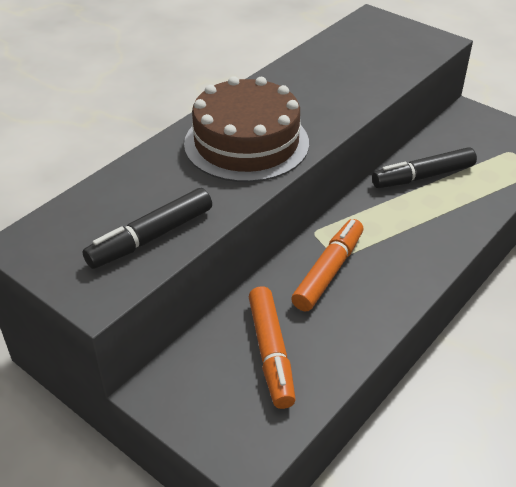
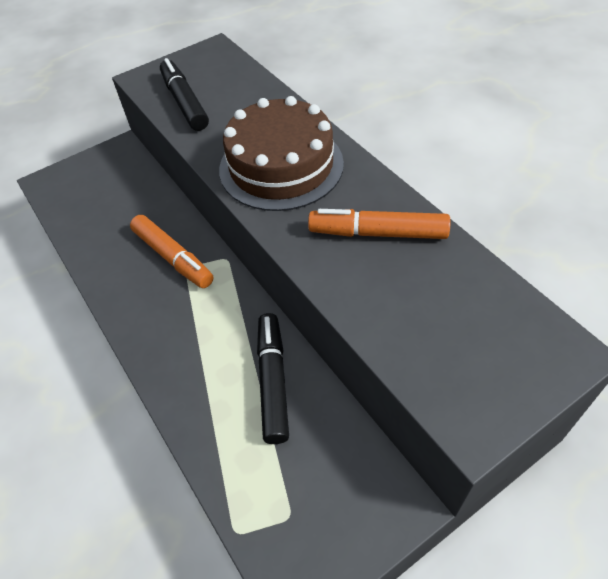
camera: 110 degrees right, 10 degrees up
orange marker [249,286,296,409] -> orange marker moved to [308,209,450,239]

